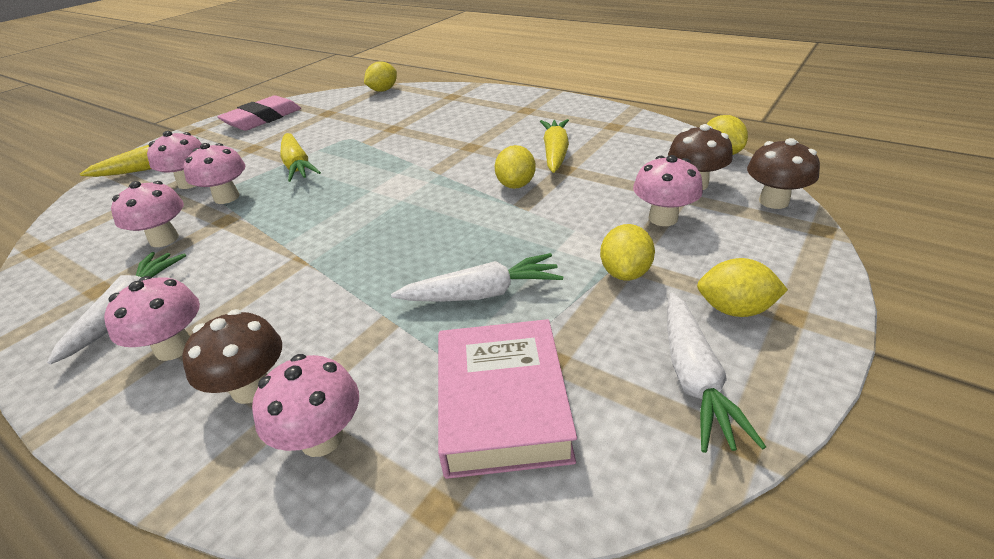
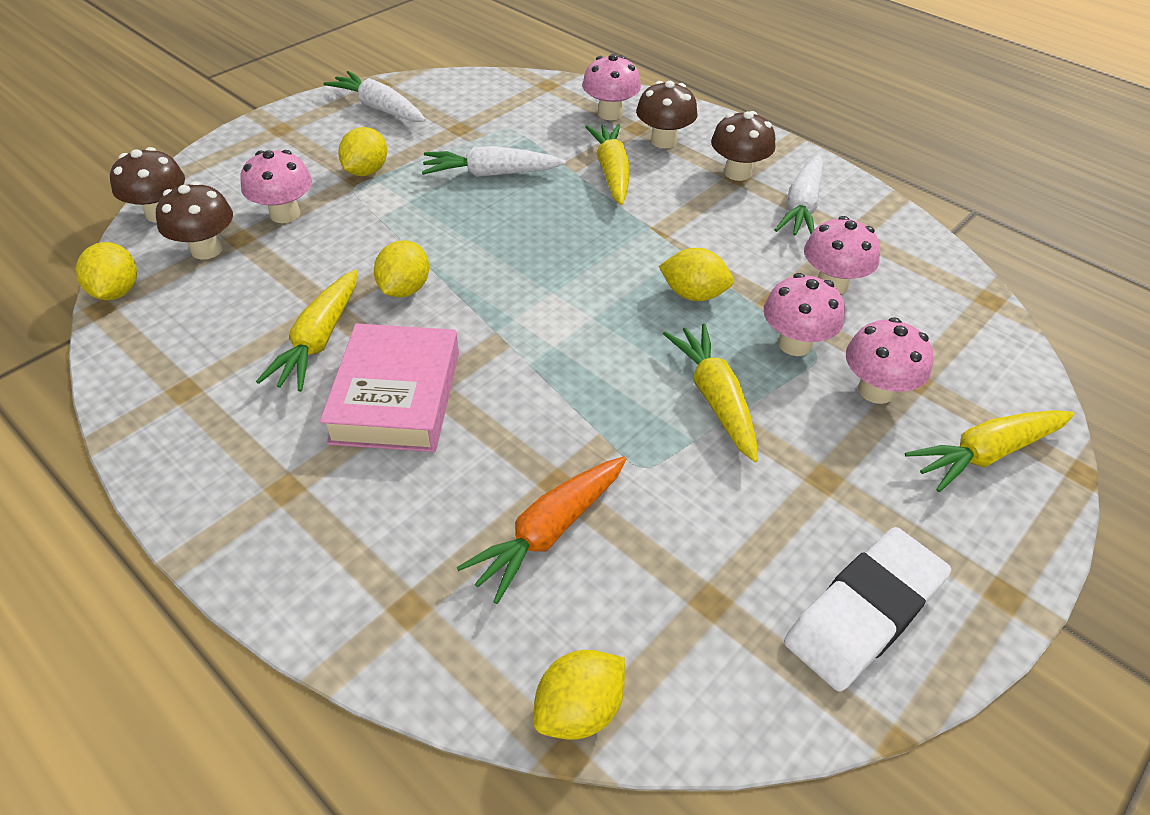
camera: 175 degrees left, 10 degrees up
pink mushroom [104,276,200,361] -> brown mushroom [711,111,775,181]
pink eraser [217,95,301,131] -> white eraser [784,527,951,692]
pink book [438,319,577,479] -> pink book moved to [320,323,459,452]
white carrot [667,292,766,453] -> white carrot turned 60 degrees counterclockwise [324,71,426,122]
yellow lemon [697,258,788,317] -> yellow lemon moved to [659,248,734,301]
none -> orange carrot [457,456,627,604]
none -> yellow carrot [585,124,629,205]

